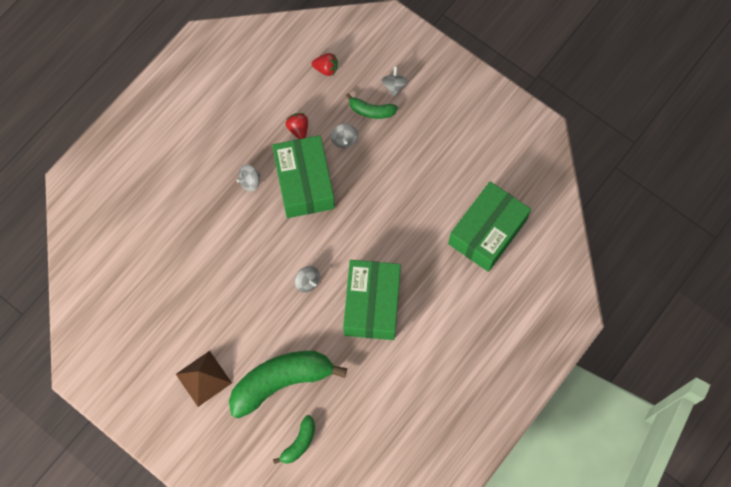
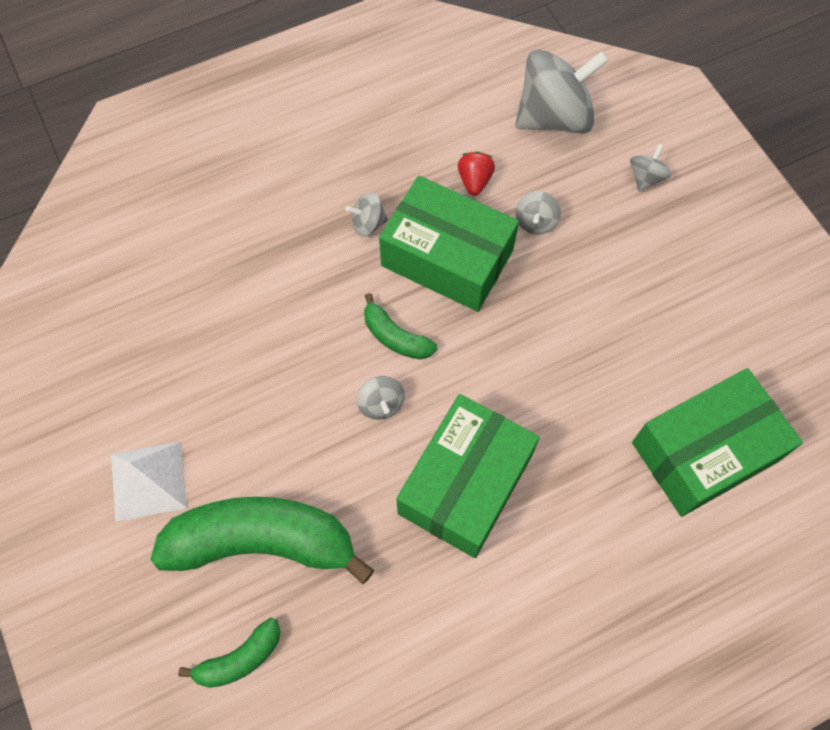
camera: 25 degrees right, 5 degrees down
brown pyramid [176,351,232,407] -> white pyramid [111,442,187,522]
green box [272,135,335,218] -> green box turned 75 degrees counterclockwise [379,176,519,312]
red strawberry [312,53,338,76] -> grey spinning top [515,49,609,134]
green banana [346,93,398,119] -> green banana moved to [364,293,437,359]

